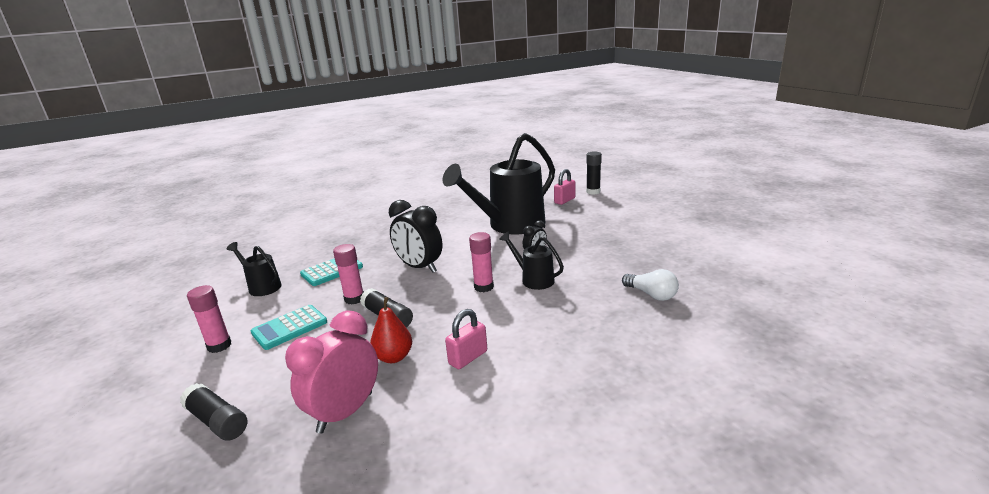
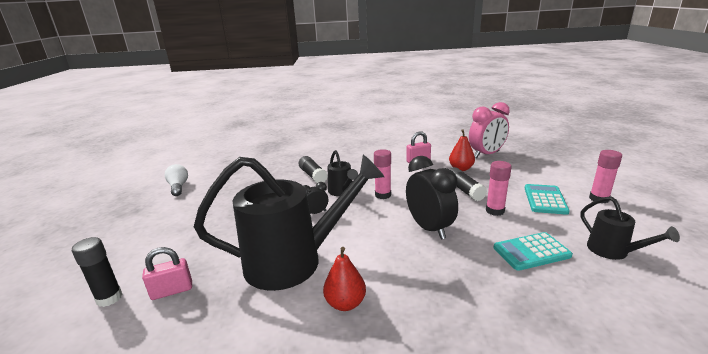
camera: 155 degrees left, 0 degrees up
black glue stick [180,383,247,441] -> black glue stick moved to [299,156,328,183]
turquoise calculator [251,305,327,350] -> turquoise calculator turned 60 degrees counterclockwise [525,184,570,215]
white light bulb [622,269,679,301] -> white light bulb moved to [164,164,188,196]
none -> red pear [323,247,366,311]

